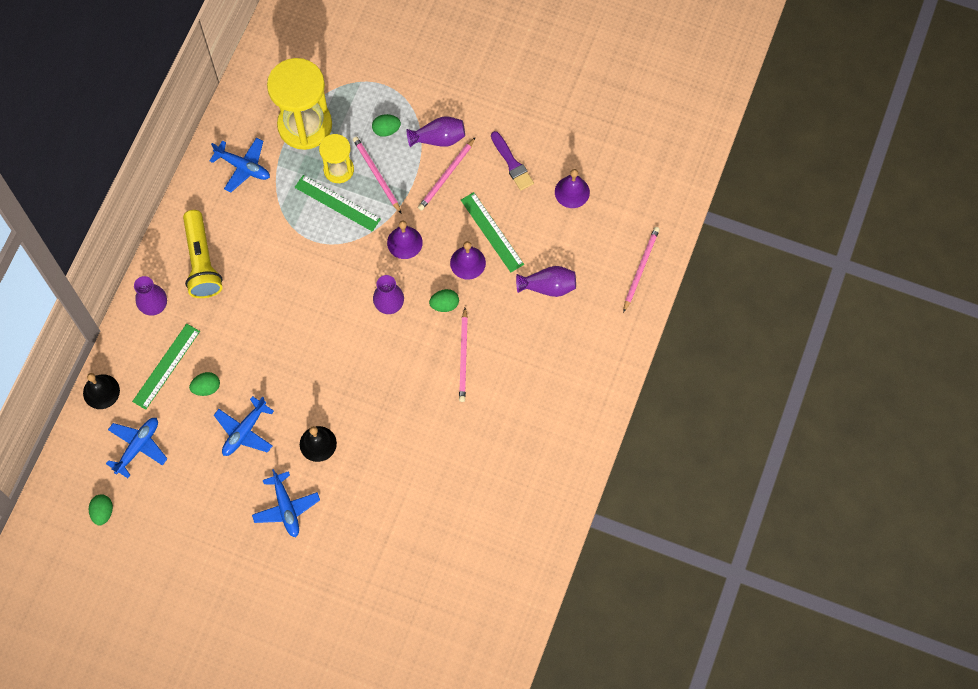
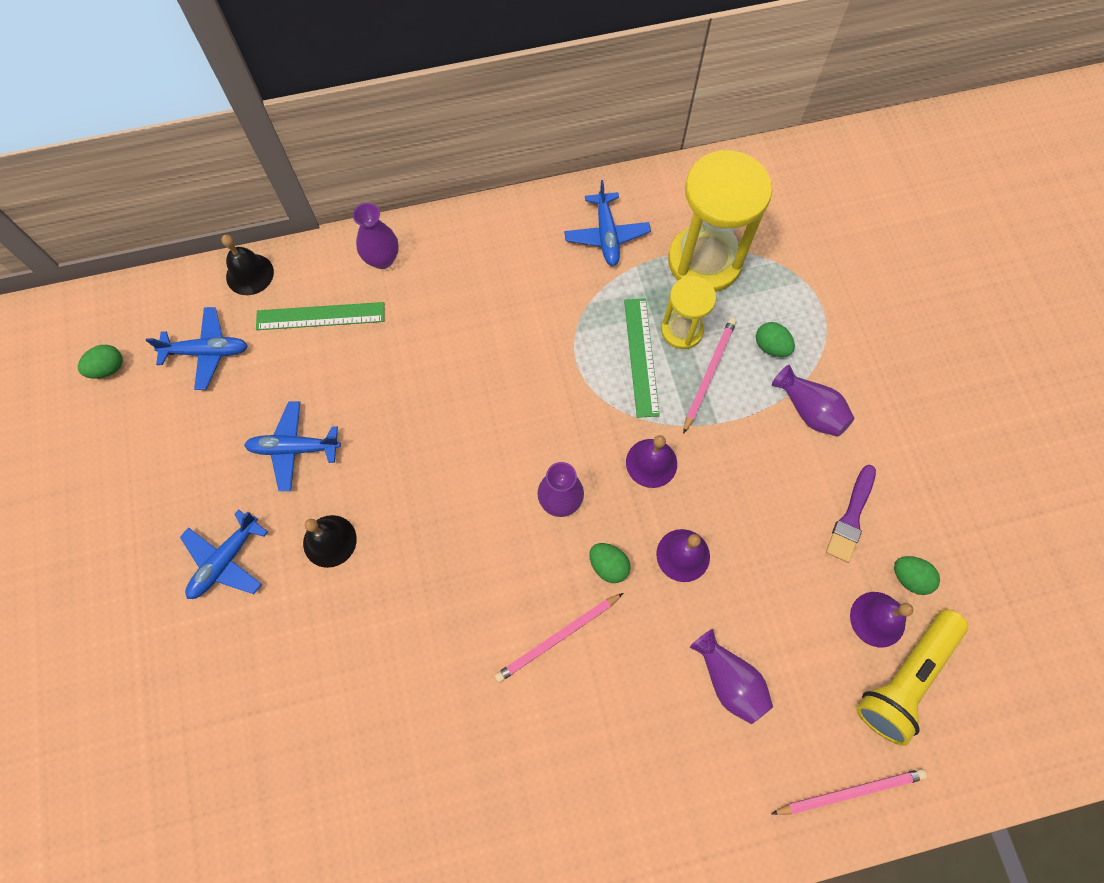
camera: 55 degrees right, 0 degrees up
yellow flashlight [183,210,222,298] -> yellow flashlight moved to [856,609,968,746]
green egg [189,372,220,396] -> green egg moved to [894,556,940,595]
pink pencil [418,137,476,211] -> none
green ruler [461,192,524,272] -> none

